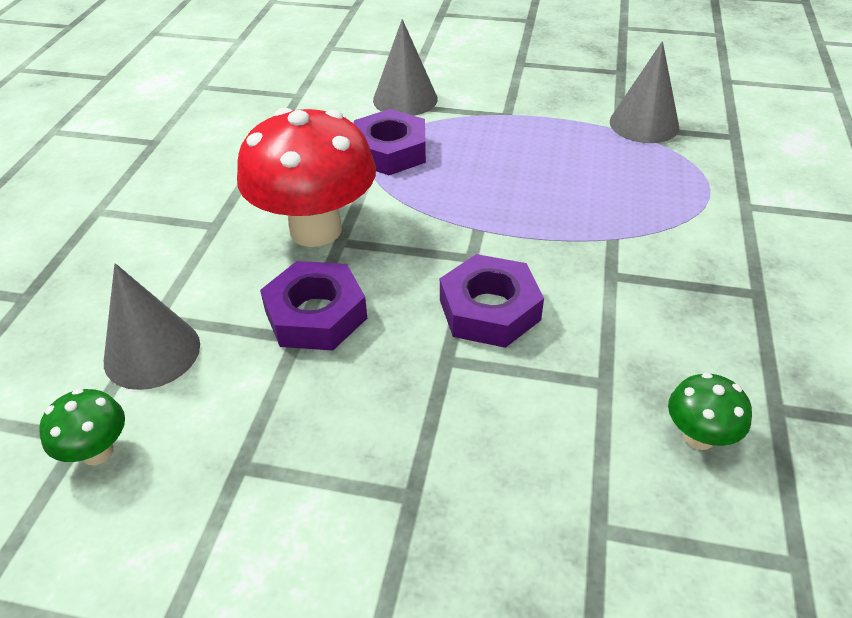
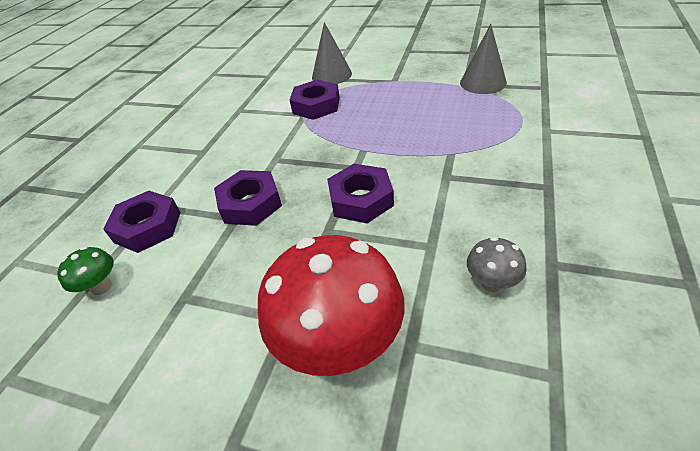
camera: 10 degrees right, 0 degrees up
grey cone [104,263,200,390] -> purple nut [103,191,181,253]
red mushroom [237,108,376,247] -> red mushroom moved to [258,235,405,376]
green mushroom [668,373,752,450] -> grey mushroom [467,237,526,292]

